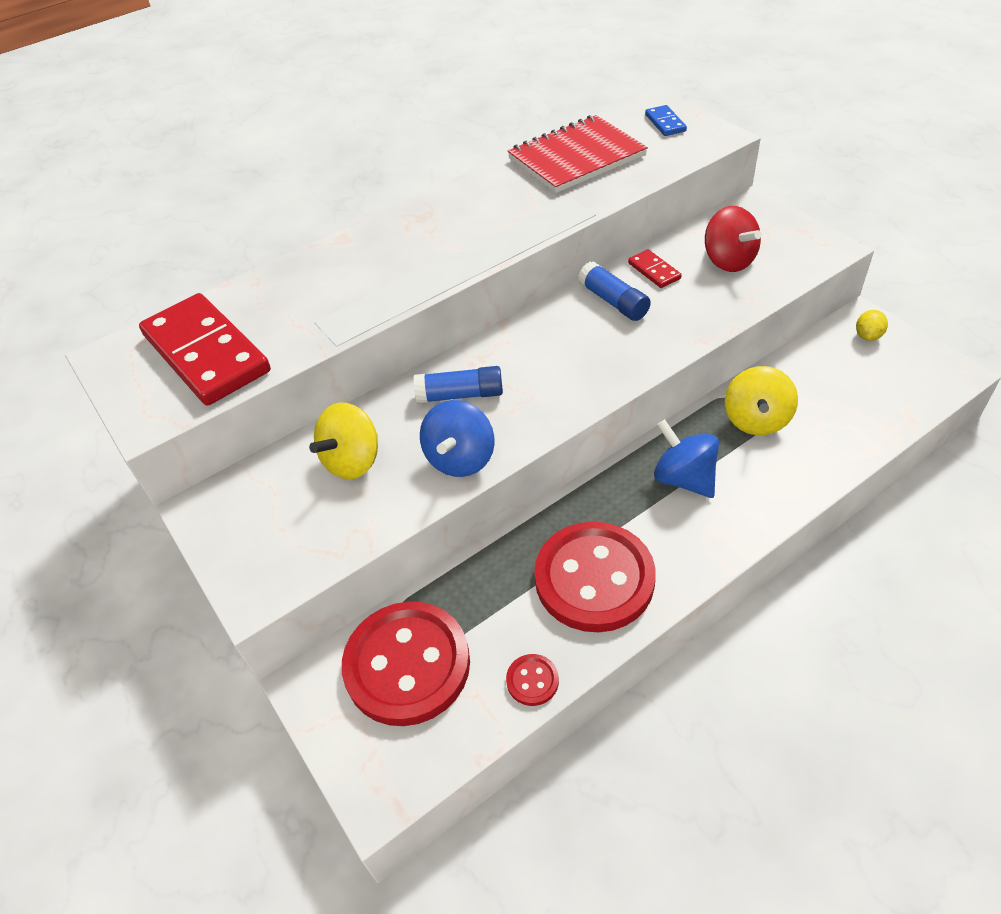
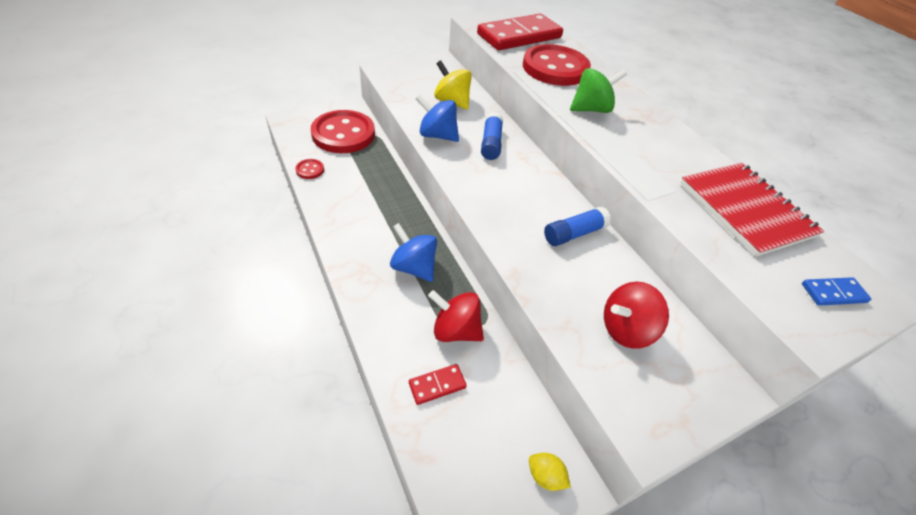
camera: 90 degrees right, 0 degrees up
red button [534,522,656,632] -> red button moved to [523,44,591,86]
red domino [628,249,681,288] -> red domino moved to [409,364,467,405]
blue spinning top [654,419,719,498] -> blue spinning top turned 105 degrees counterclockwise [390,223,437,282]
yellow spinning top [725,366,798,435] -> red spinning top [428,290,484,342]
none -> green spinning top [570,68,627,113]

